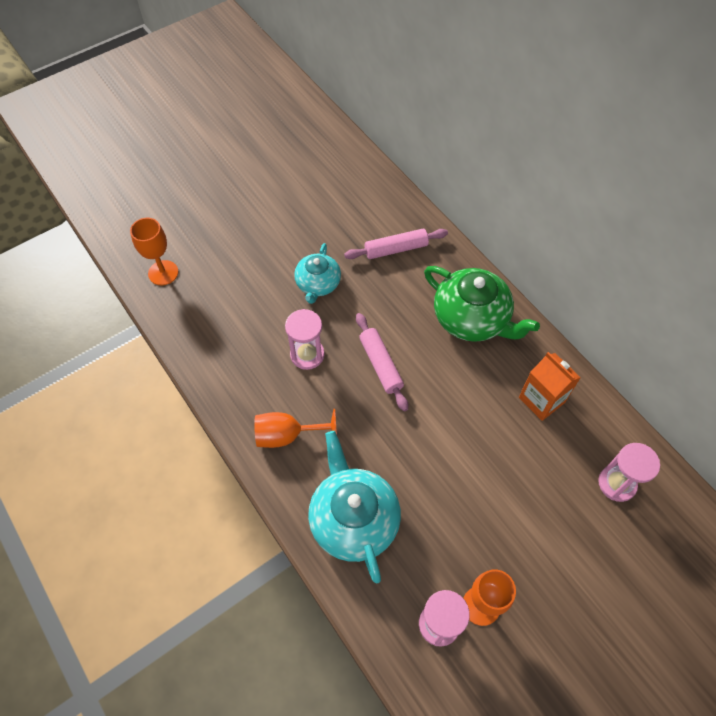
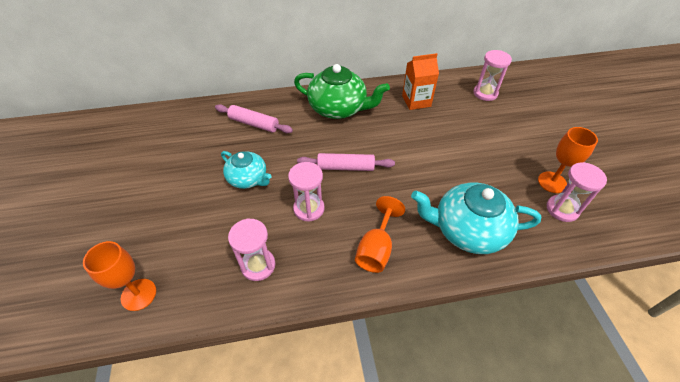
camera: 65 degrees left, 10 degrees down
pink rolling pin [344,229,448,259] -> pink rolling pin turned 75 degrees counterclockwise [215,104,293,133]
green teapot [424,266,540,342] -> green teapot turned 45 degrees clockwise [294,64,390,119]
none -> pink hourglass [228,218,275,281]

